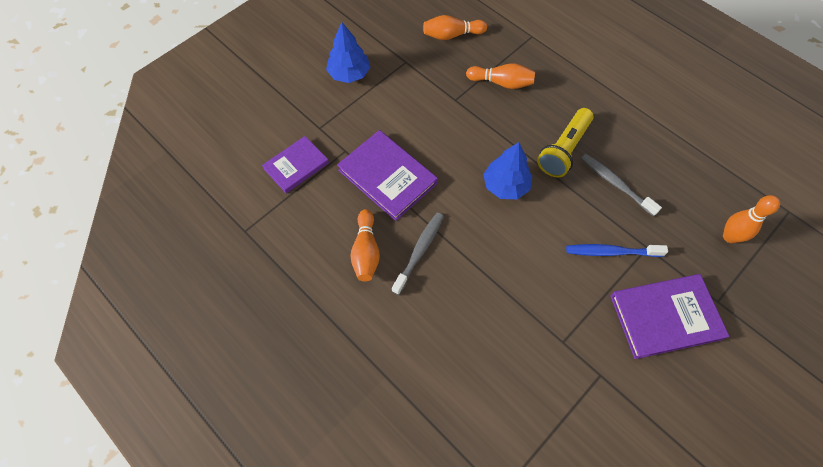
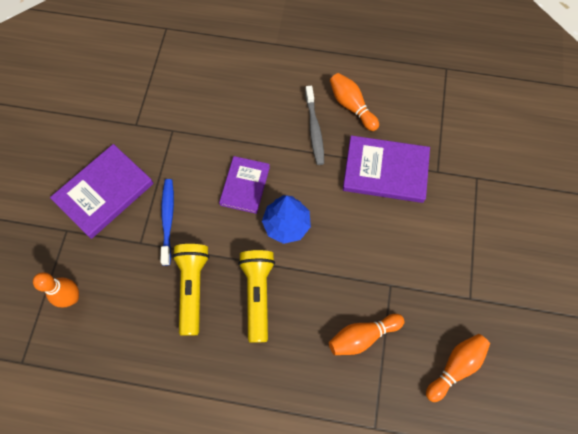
camera: 145 degrees right, 5 degrees up
purple book [262,136,329,193] -> purple book moved to [219,156,270,214]
blue tree [326,22,370,83] -> none
blue toothbrush [566,244,668,257] -> blue toothbrush turned 60 degrees counterclockwise [160,179,174,266]
grey toothbrush [581,154,662,216] -> yellow flashlight [172,244,209,336]

